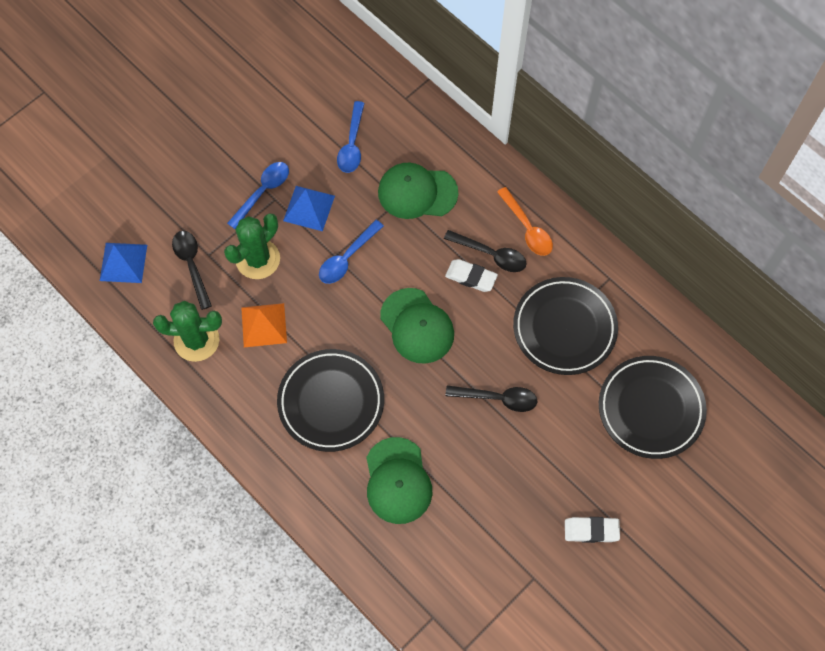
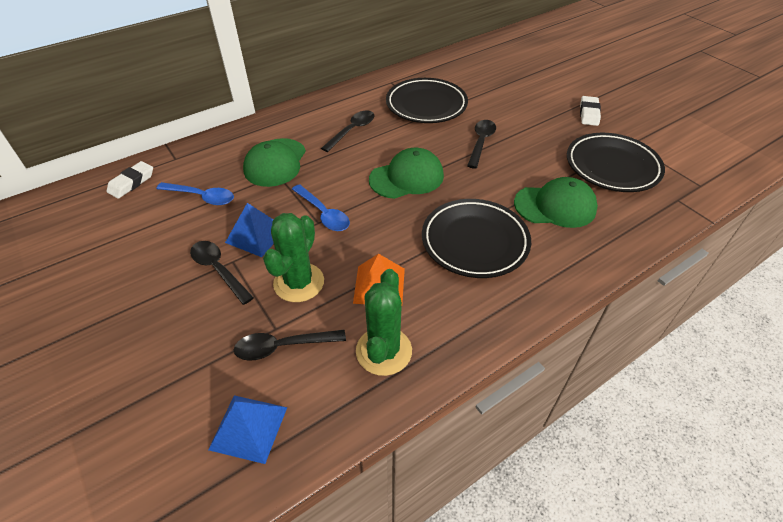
camera: 80 degrees left, 20 degrees down
green cactus [224,214,280,279] -> green cactus turned 60 degrees clockwise [263,213,324,302]
blue spoon [227,162,289,229] -> black spoon [190,241,254,305]
white eraser [445,259,498,292] -> white eraser moved to [107,161,153,199]
orange spoon [497,187,553,256] -> none
black plate [599,356,707,459] -> black plate moved to [567,133,665,192]

